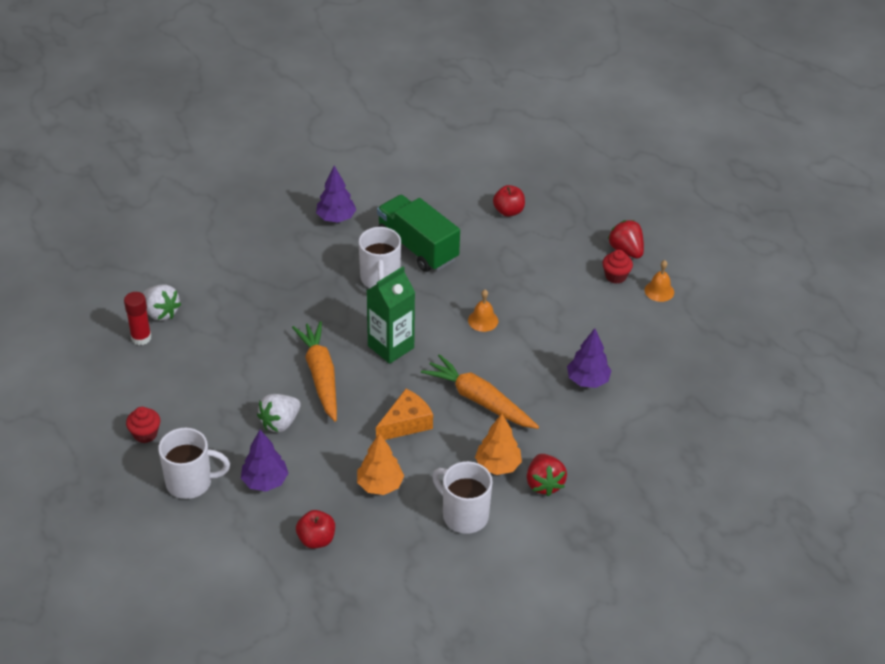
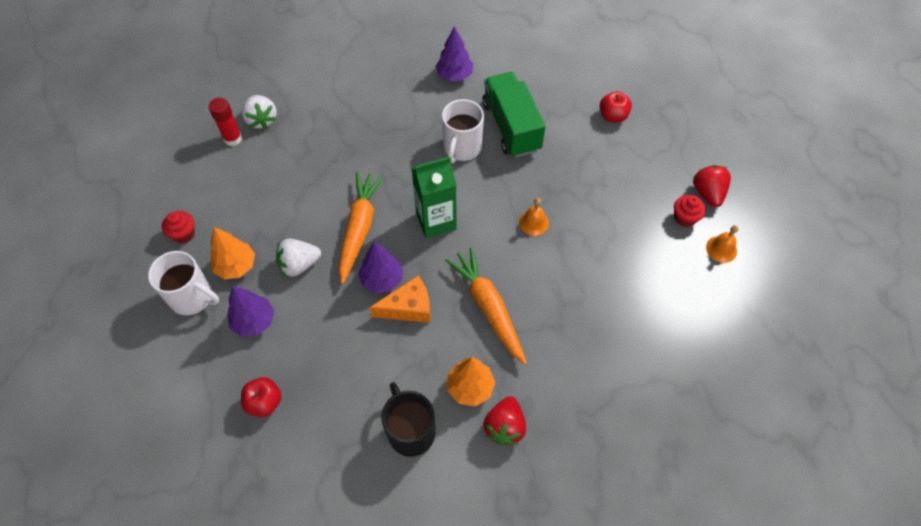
camera: 25 degrees right, 15 degrees up
orange tree [357,433,404,495] -> orange tree moved to [210,227,255,279]
white mug [432,461,493,534] -> black mug [381,382,435,457]
purple tree [567,328,612,388] -> purple tree moved to [358,241,403,294]

